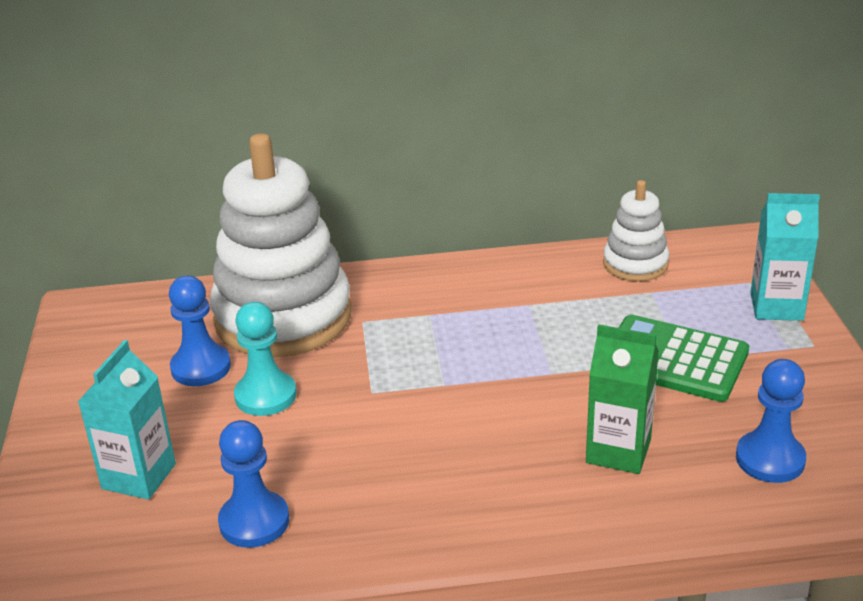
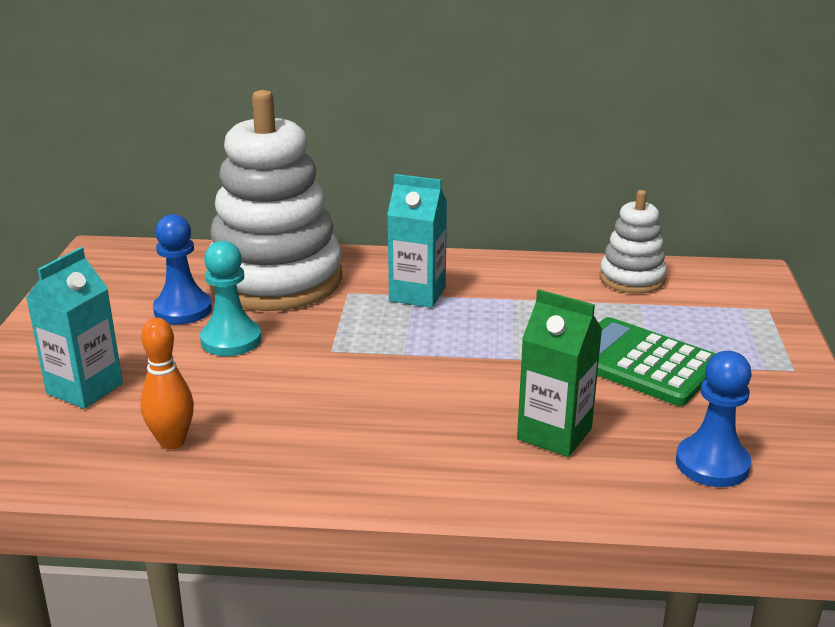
camera: 10 degrees right, 5 degrees down
blue pawn [218,420,289,548] -> orange bowling pin [140,318,194,449]
turquoise carton [750,193,820,321] -> turquoise carton moved to [387,174,447,308]

